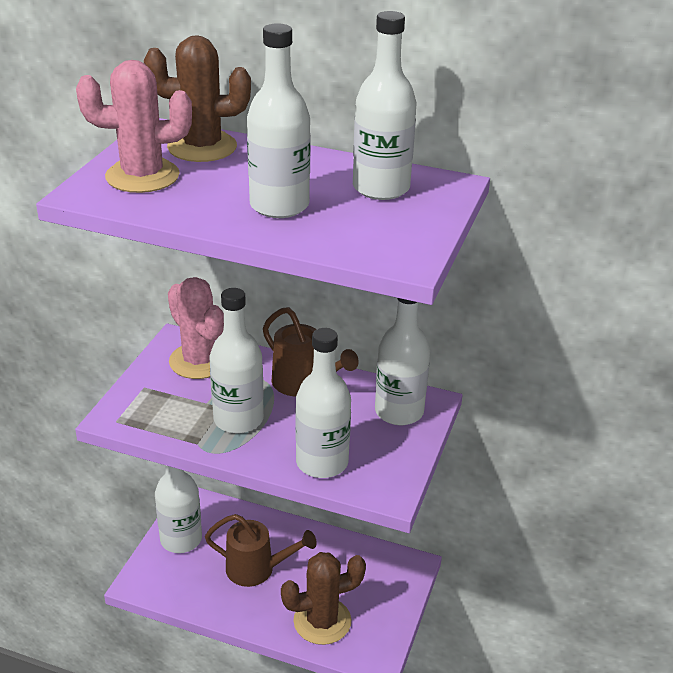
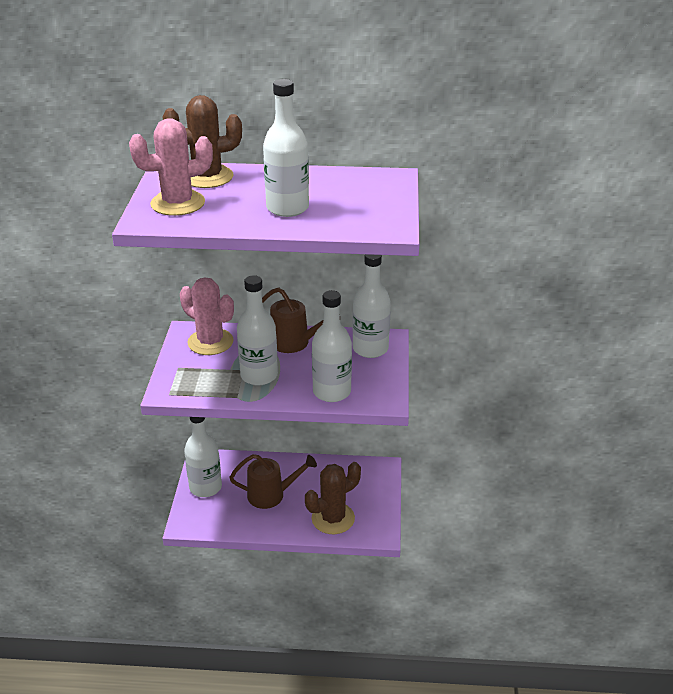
camera: 15 degrees left, 0 degrees up
white bottle [353,11,416,200] -> none

